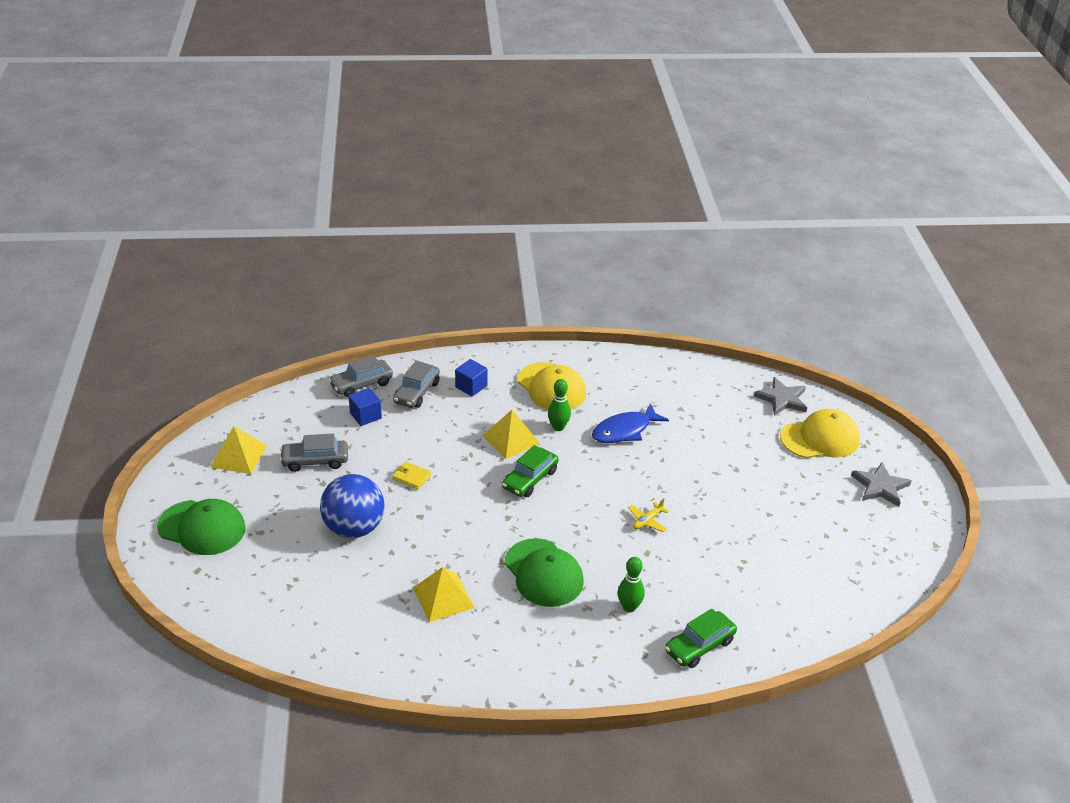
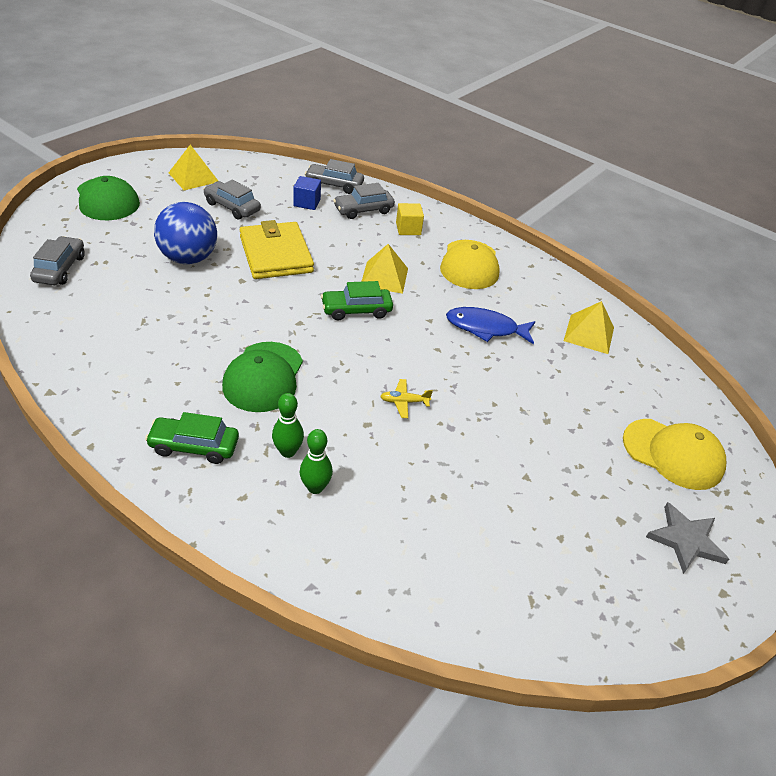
camera: 40 degrees right, 5 degrees up
yellow wallet [392,462,431,490] -> yellow wallet [240,220,314,279], size x2.48
yellow pyramid [413,567,475,622] -> yellow pyramid moved to [564,301,614,354]
blue cube [455,359,488,397] -> yellow cube [396,203,424,235]
green bowling pin [548,379,571,431] -> green bowling pin moved to [300,429,333,494]
green car [665,609,737,668] -> green car moved to [145,412,239,464]
grey star [754,377,807,416] -> none
none -> grey car [30,236,85,285]

